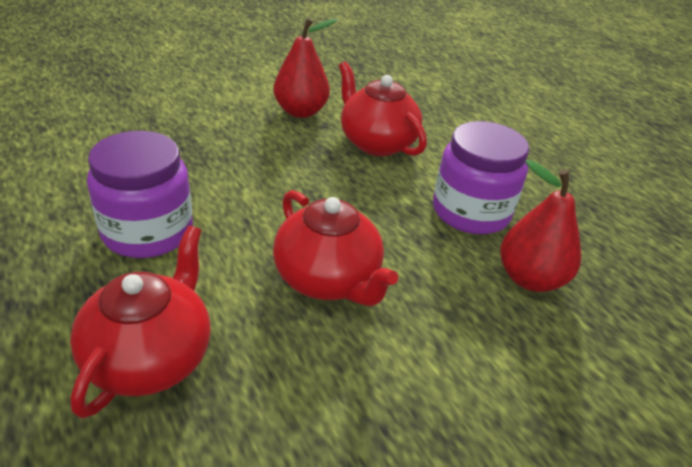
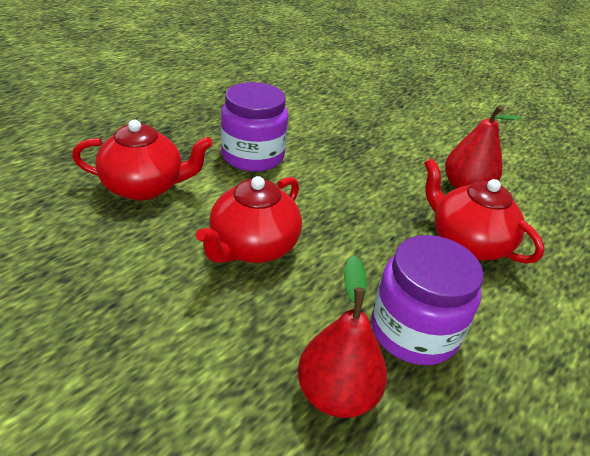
camera: 70 degrees right, 0 degrees up
red teapot [339,61,427,156] -> red teapot turned 75 degrees counterclockwise [424,158,545,264]

